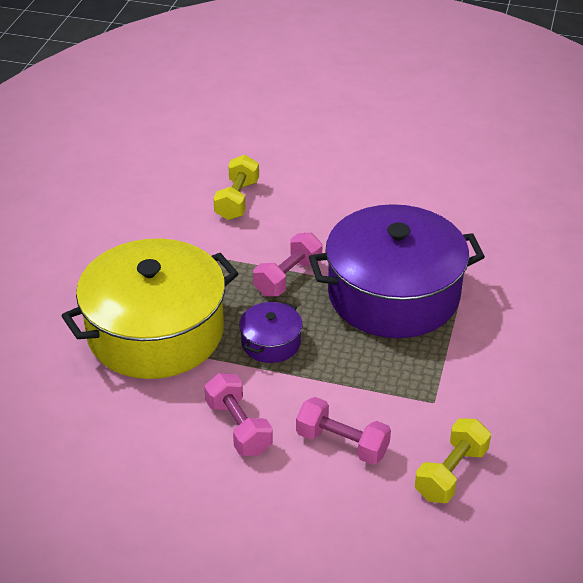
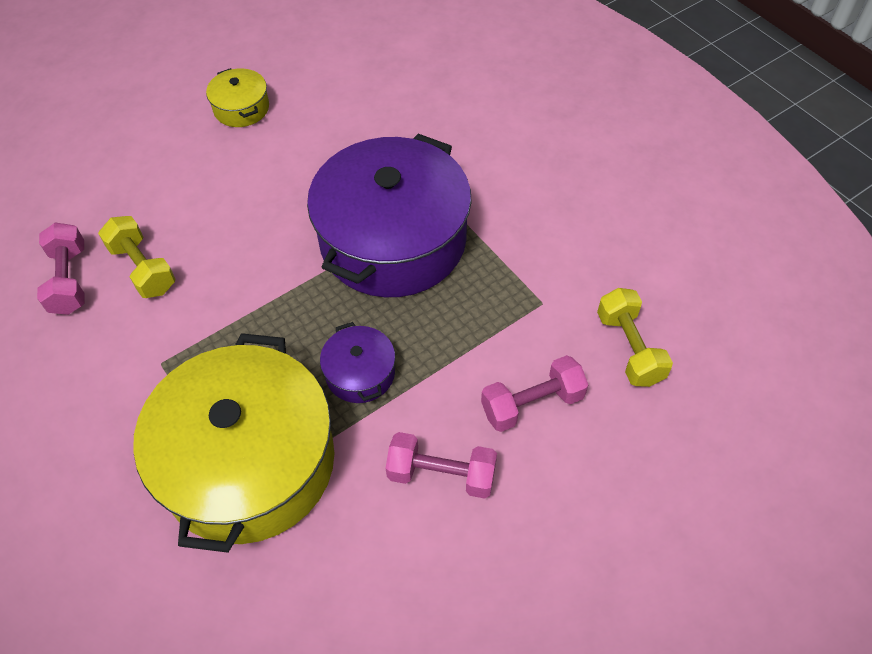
camera: 50 degrees left, 15 degrees up
pink dumbbell [253,233,322,296] -> pink dumbbell moved to [37,222,85,315]
none -> yellow pot [206,68,269,127]

